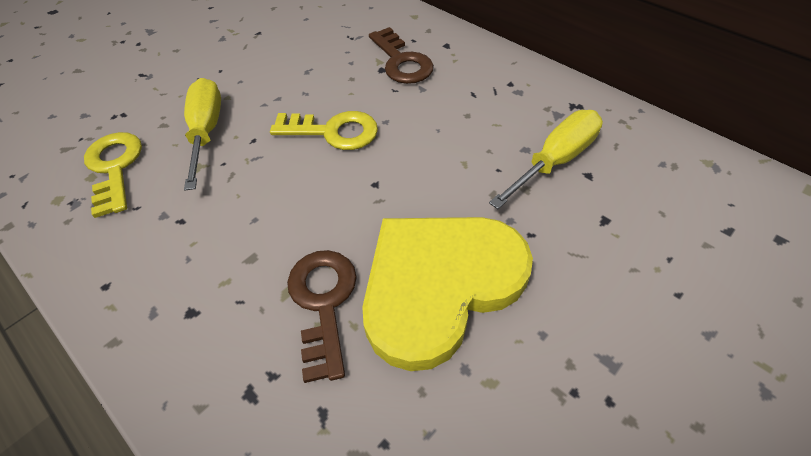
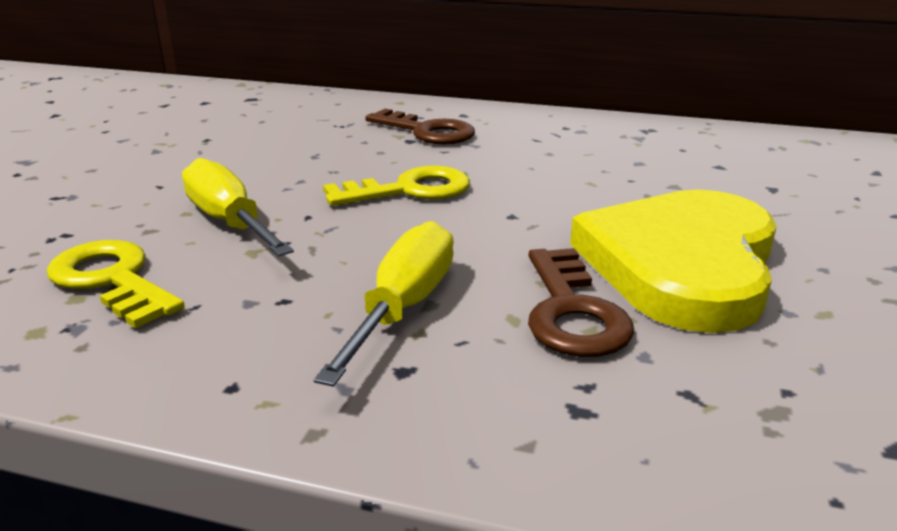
camera: 30 degrees left, 25 degrees down
brown key [287,250,357,383] -> brown key turned 150 degrees counterclockwise [528,248,634,357]
yellow screwdriver [489,110,603,209] -> yellow screwdriver moved to [314,221,454,387]

